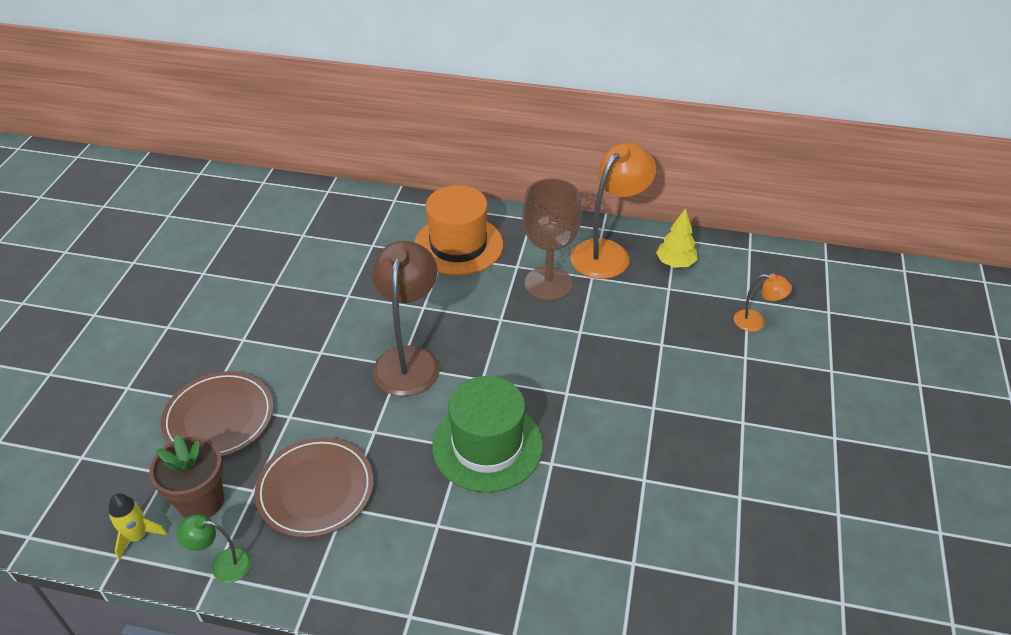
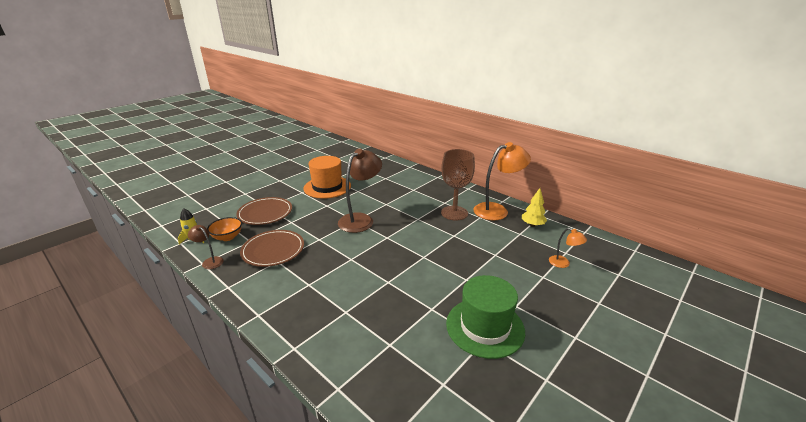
camera: 30 degrees right, 15 degrees down
brown flower pot [149,435,224,518] -> orange bowl [207,217,242,241]
green lamp [176,514,252,583] -> brown lamp [188,225,224,269]
orange hat [414,185,503,276] -> orange hat moved to [304,156,351,199]
green hat [432,376,543,493] -> green hat moved to [446,275,525,359]

